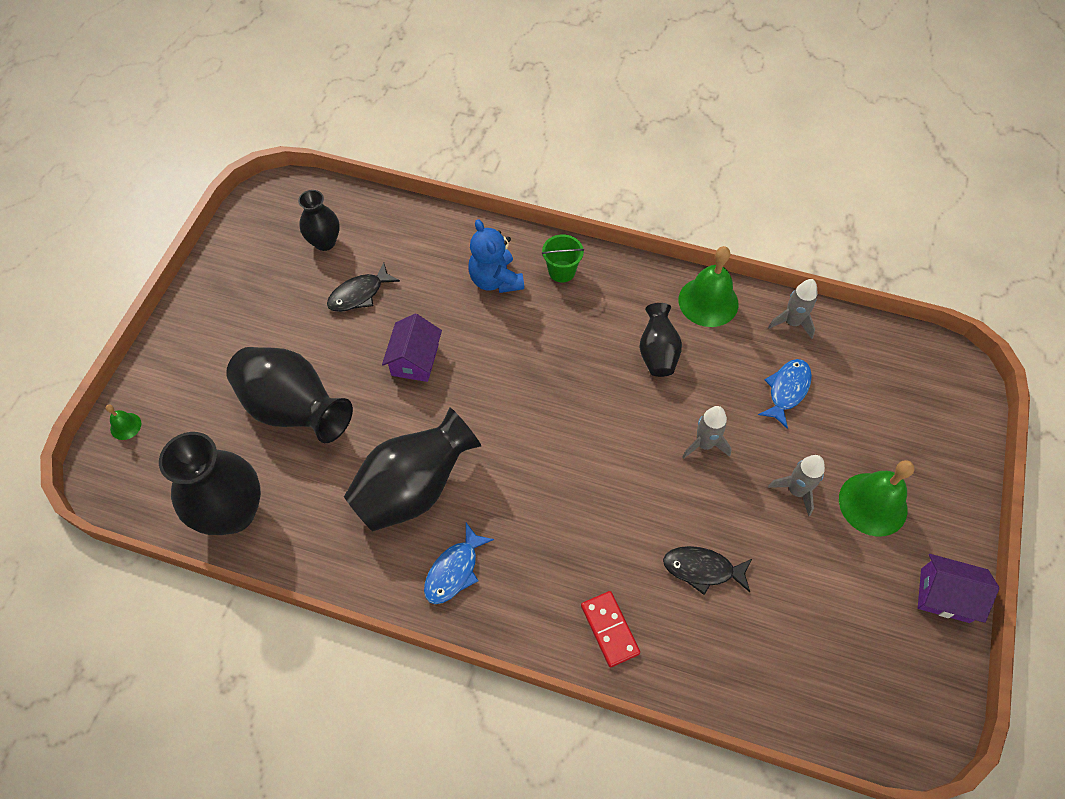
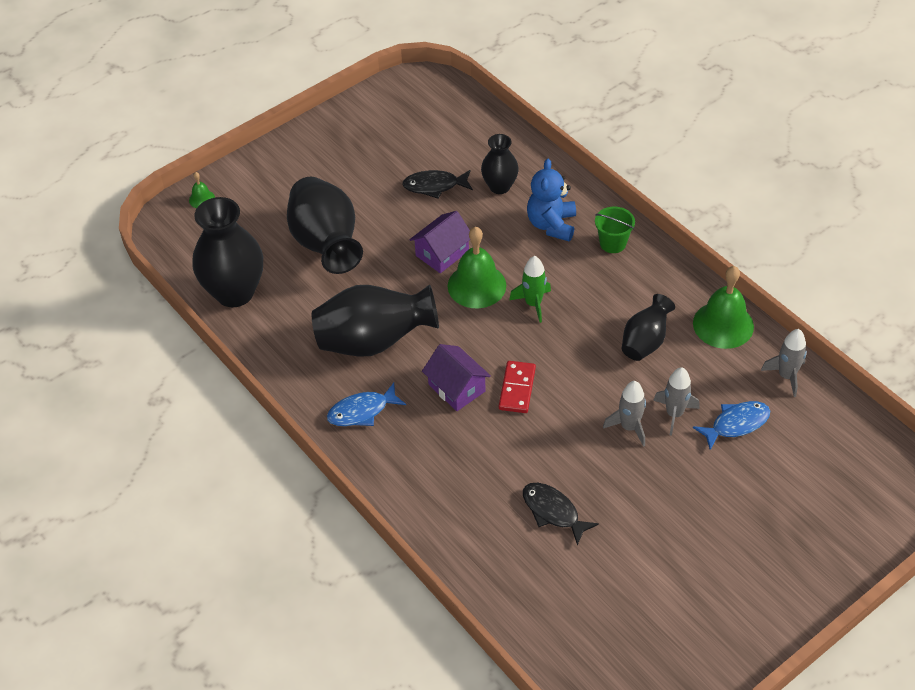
camera: 35 degrees right, 10 degrees down
black vase [298,190,340,251] -> black vase moved to [481,134,519,194]
red domino [581,591,640,667] -> red domino moved to [499,361,536,413]
grey rocket [768,455,825,516] -> grey rocket moved to [653,367,700,436]
green bell [839,460,915,537] -> green bell moved to [448,227,506,308]
purple house [918,554,999,623] -> purple house moved to [422,344,491,411]
none -> green rocket [509,256,551,323]

